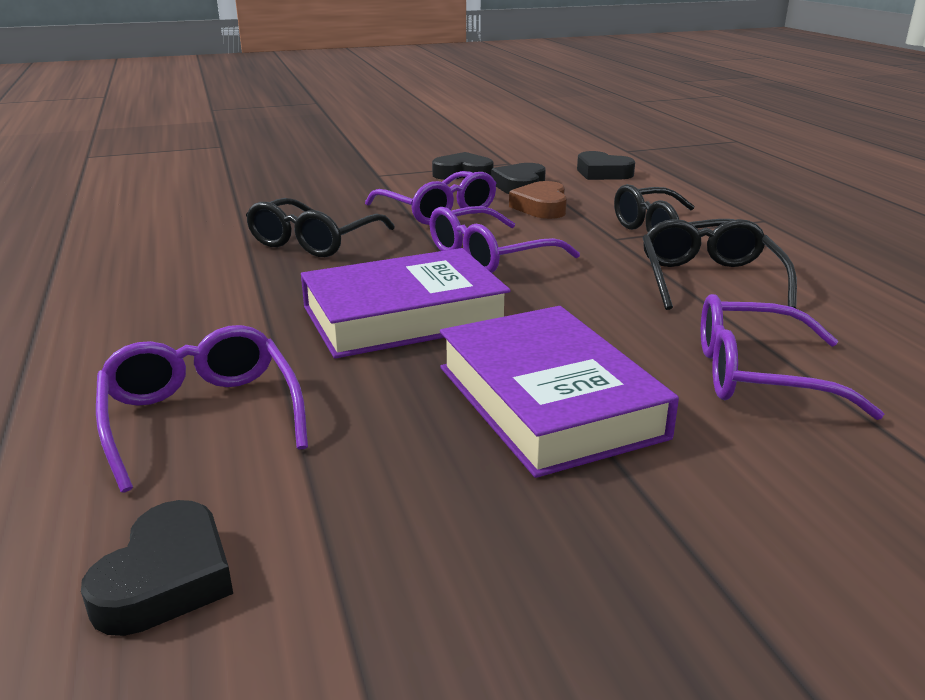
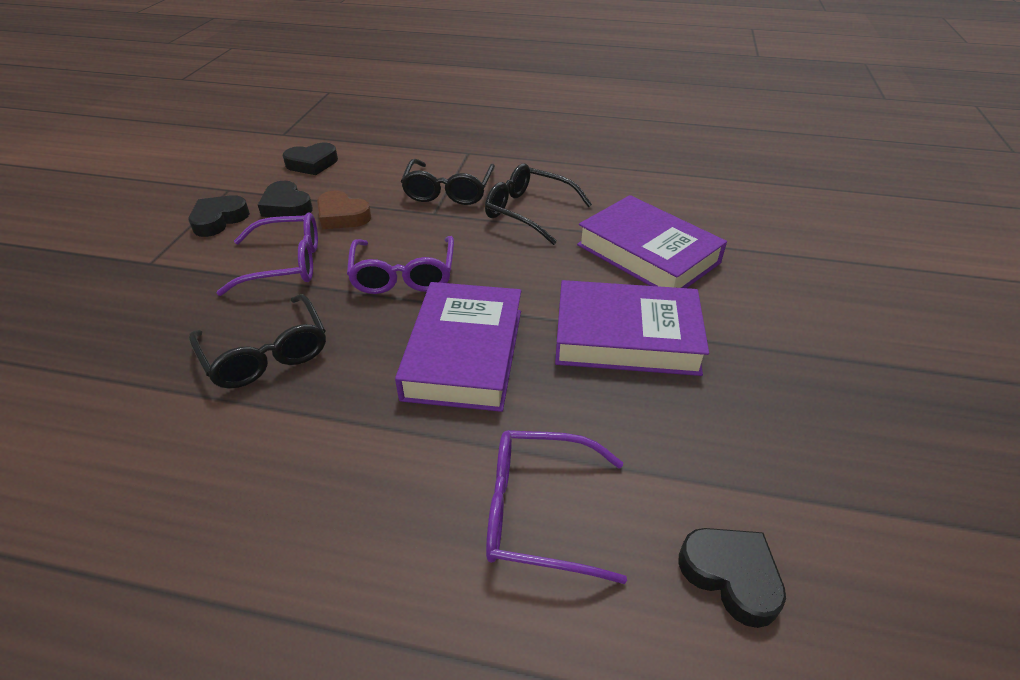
camera: 60 degrees left, 15 degrees up
purple glasses [701,294,884,420] -> purple book [577,195,727,288]

